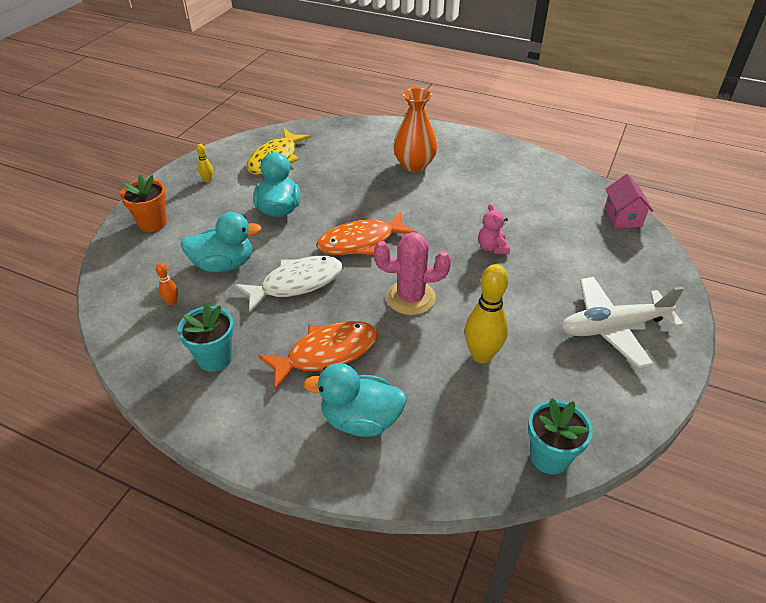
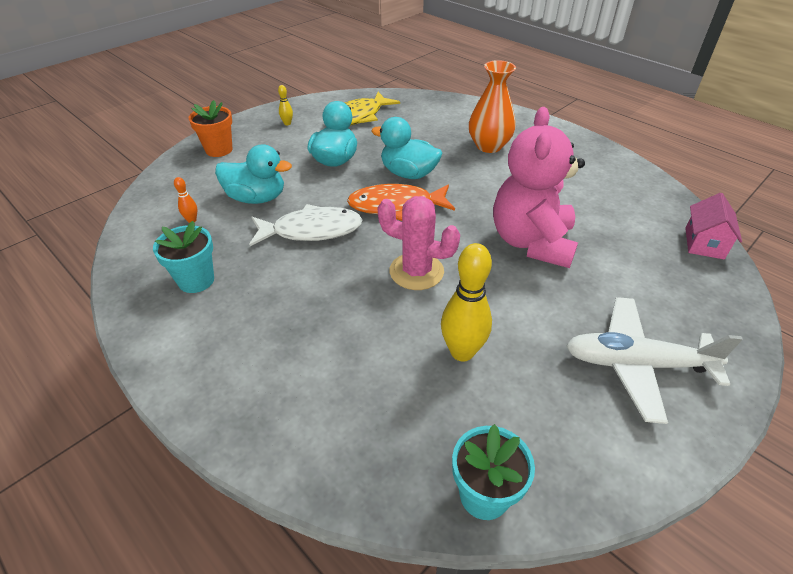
camera: 20 degrees right, 0 degrees up
orange fish [258,321,378,390] -> none
turquoise duck [303,363,407,437] -> turquoise duck moved to [371,117,442,179]
pink teddy bear [478,204,510,255] -> pink teddy bear [493,107,585,268], size x2.39

